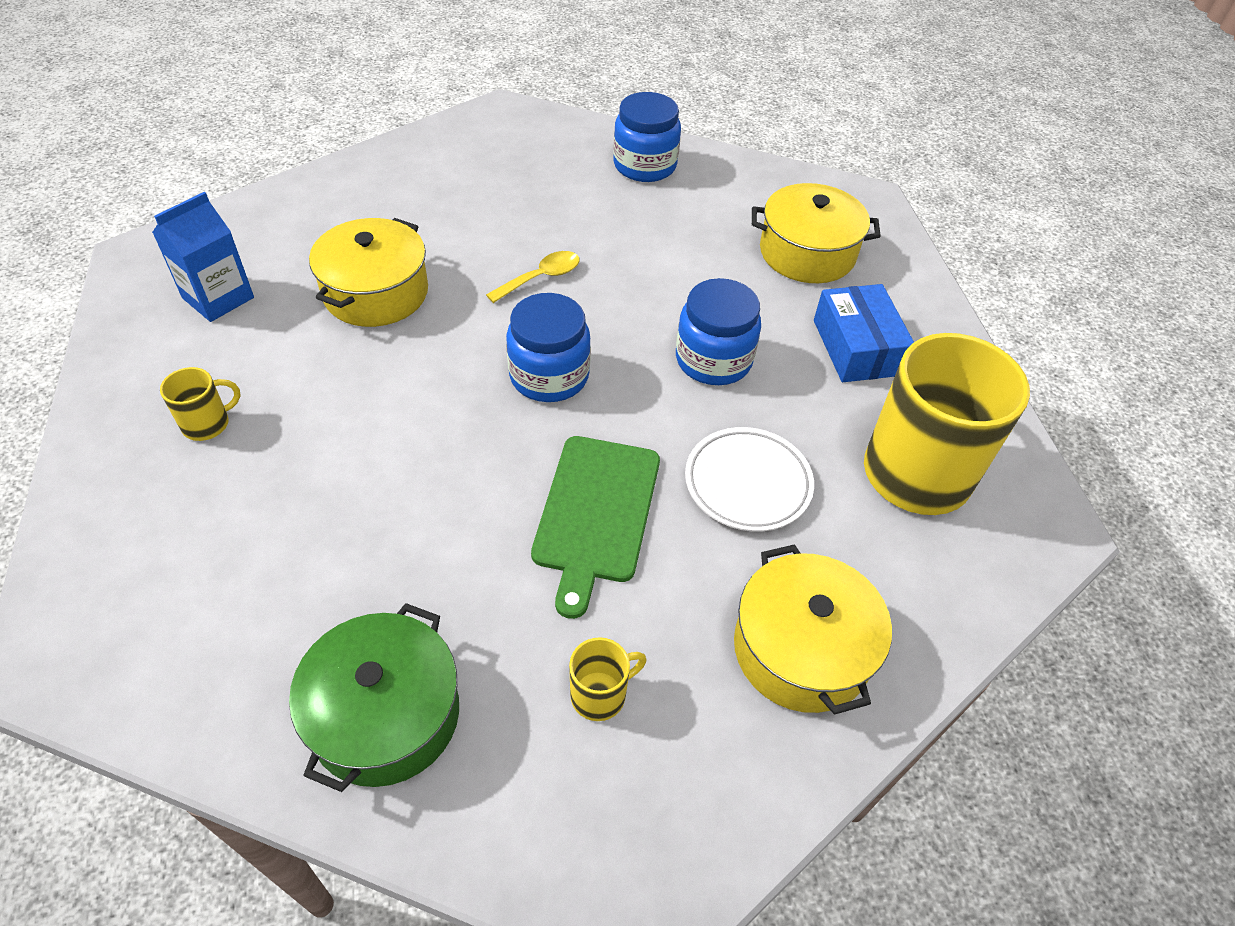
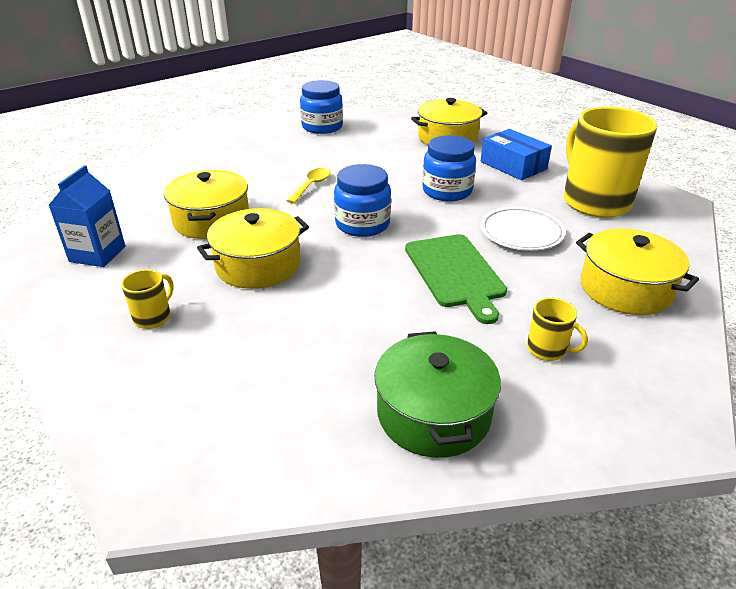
camera: 25 degrees left, 15 degrees down
yellow mug [569,637,646,721] -> yellow mug turned 90 degrees clockwise [527,298,588,361]
none -> yellow pot [197,208,309,289]

